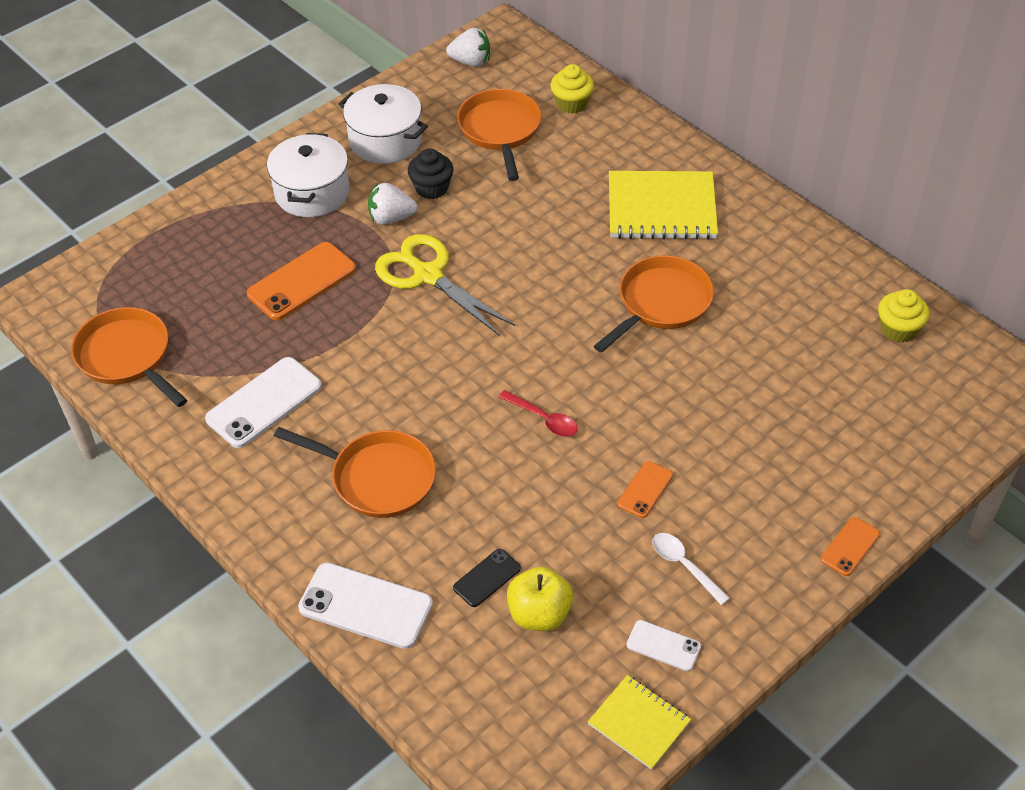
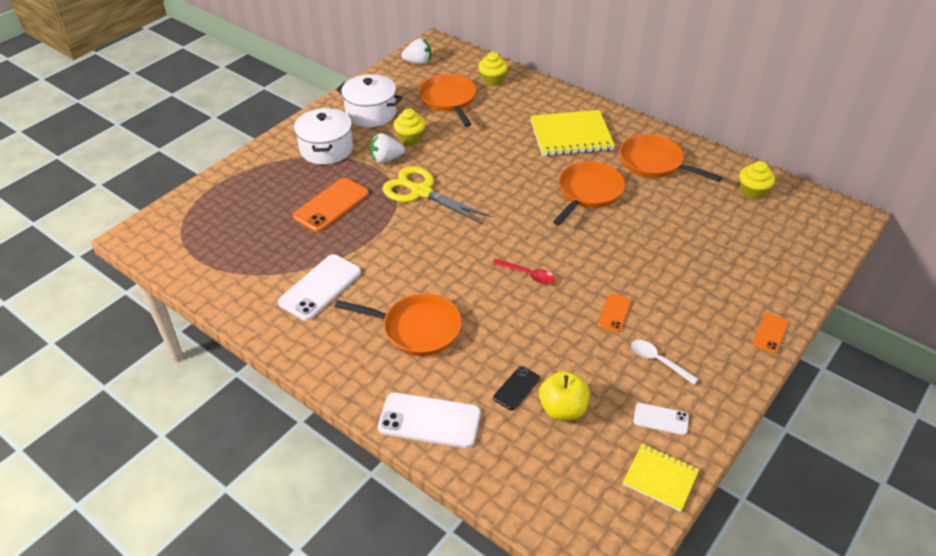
camera: 10 degrees left, 5 degrees down
orange pan [71,307,187,407] -> orange pan moved to [619,134,722,182]
black cupcake [408,148,453,199] -> yellow cupcake [394,108,426,145]

